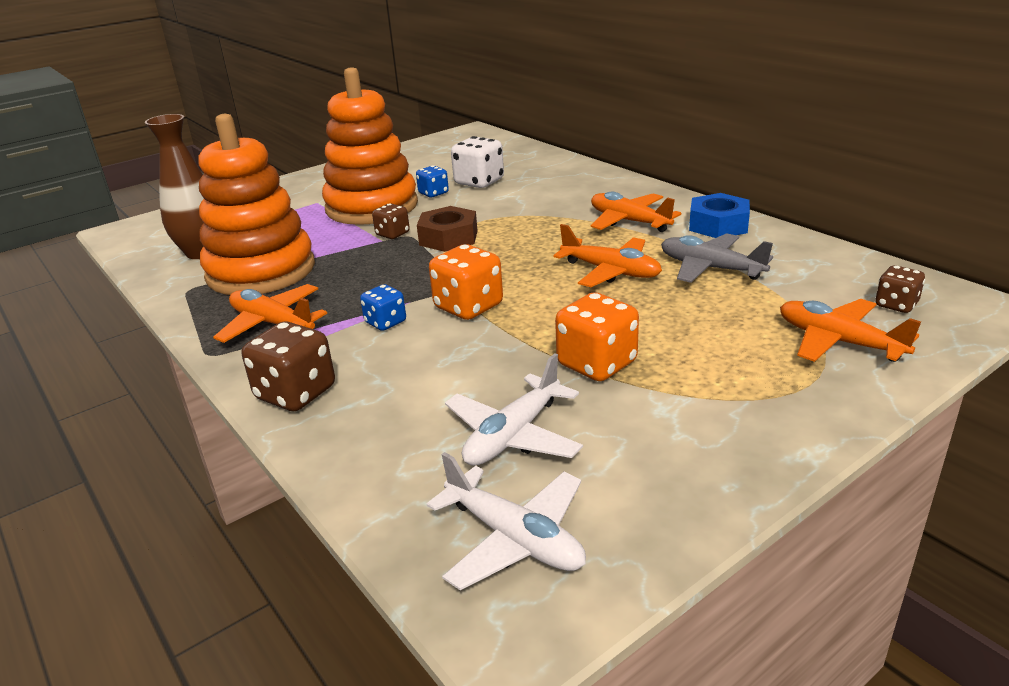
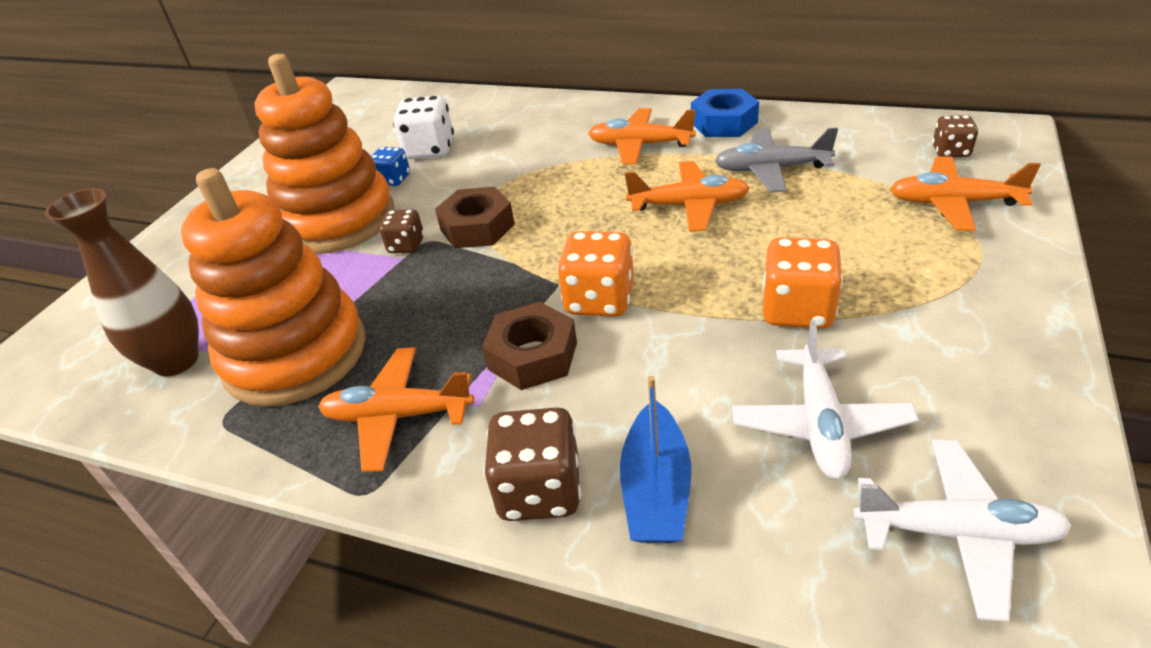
camera: 30 degrees left, 10 degrees up
blue dice [360,284,406,331] -> brown nut [482,302,577,390]
none -> blue boat [620,376,691,543]

